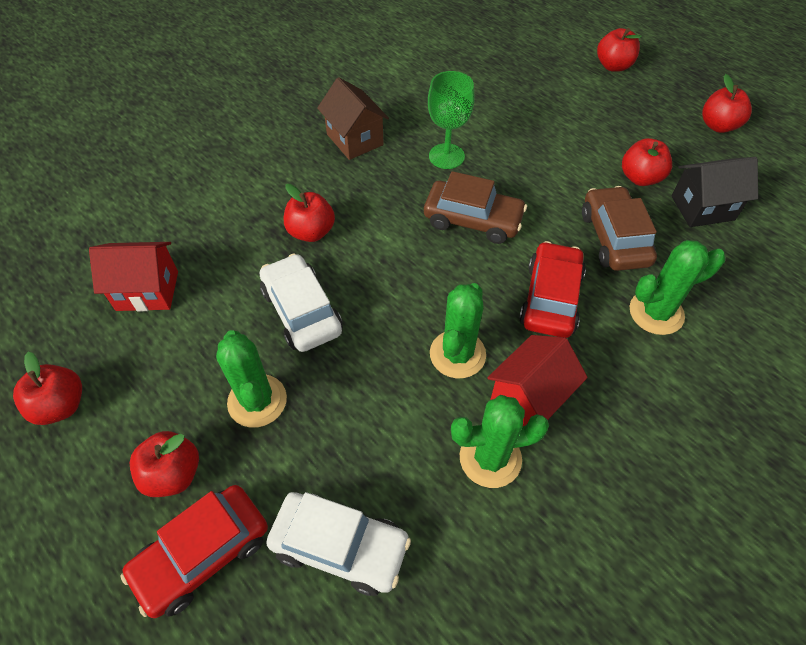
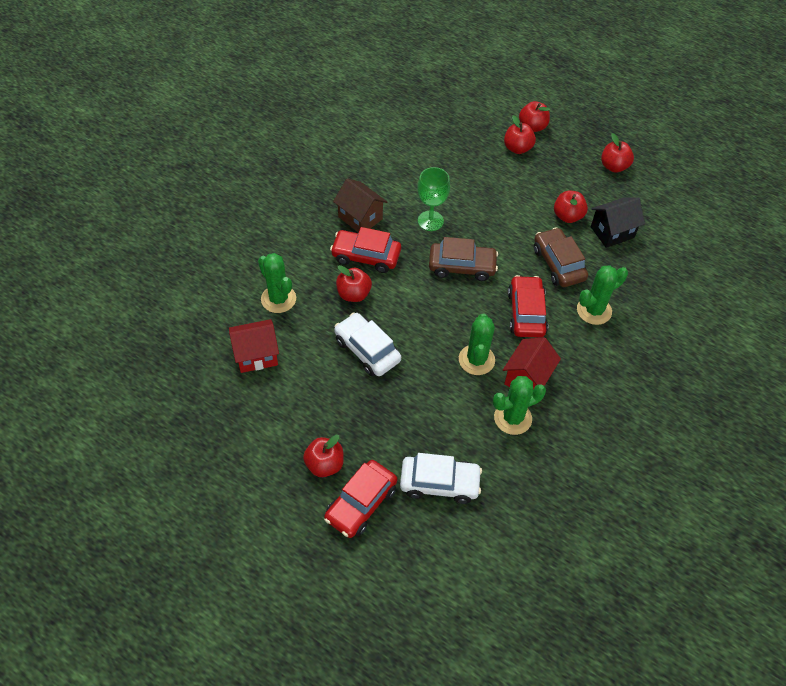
camera: 15 degrees left, 0 degrees up
red apple [13,352,82,425] -> red apple moved to [504,115,536,154]
green cactus [216,330,287,428] -> green cactus moved to [258,253,296,313]
none -> red car [330,227,401,273]

